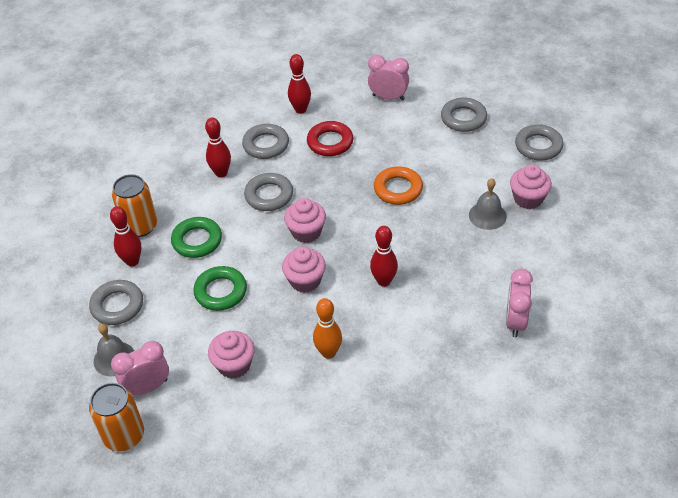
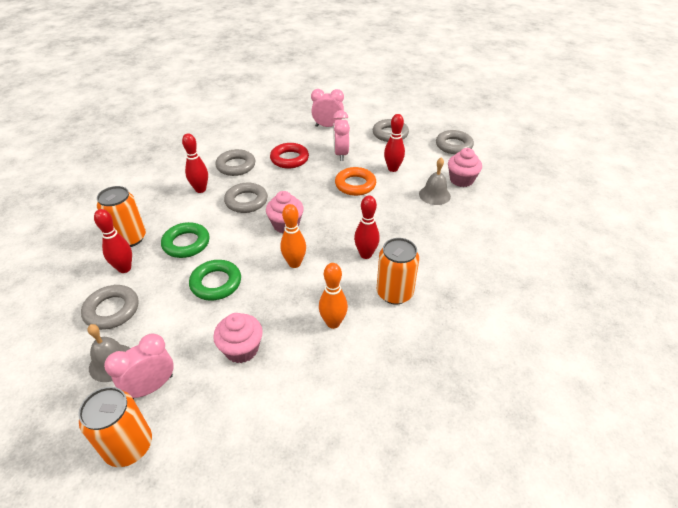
camera: 15 degrees left, 5 degrees down
pink cupcake [282,247,326,293] -> orange bowling pin [280,204,306,268]
red bowling pin [288,54,311,114] -> red bowling pin moved to [384,114,405,172]
pink clock [506,269,533,337] -> pink clock moved to [333,110,350,161]
none -> orange can [376,238,419,305]

